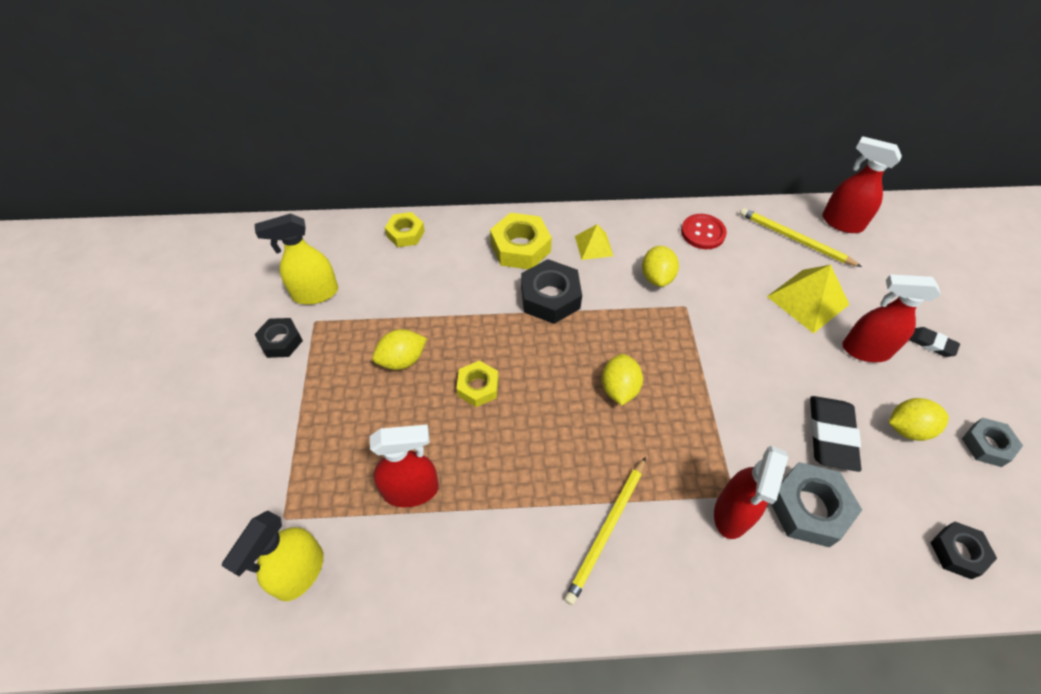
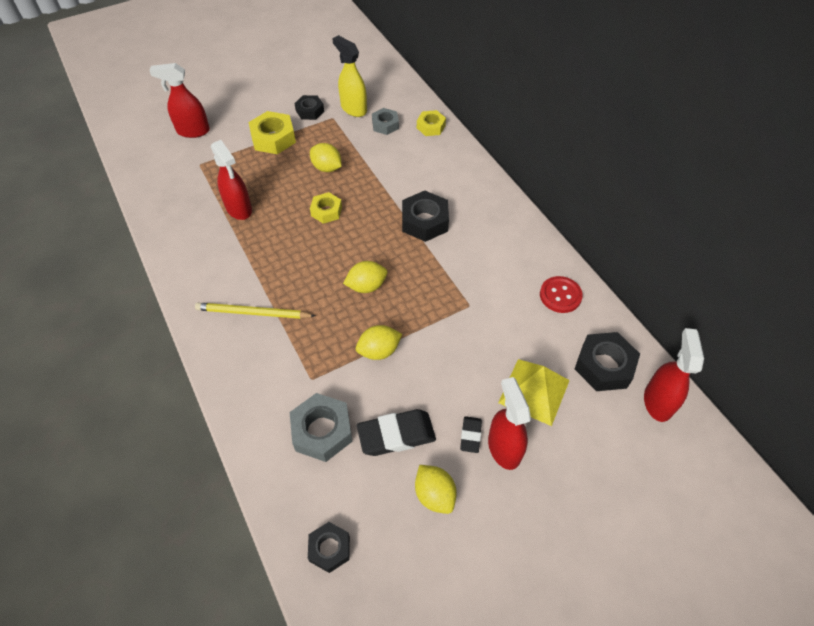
camera: 65 degrees right, 0 degrees up
yellow spray bottle [222,511,324,601] -> none
yellow nut [490,213,552,269] -> yellow nut moved to [249,111,296,154]
yellow pyramid [575,224,613,260] -> none
yellow lemon [642,246,679,287] -> yellow lemon moved to [356,325,402,360]
red spray bottle [714,446,788,539] -> red spray bottle moved to [149,63,210,138]
yellow pencil [740,208,862,267] -> black nut [575,332,640,391]
black eraser [909,327,960,357] -> black eraser moved to [460,416,482,453]
grey nut [962,418,1023,467] -> grey nut moved to [372,108,399,135]

